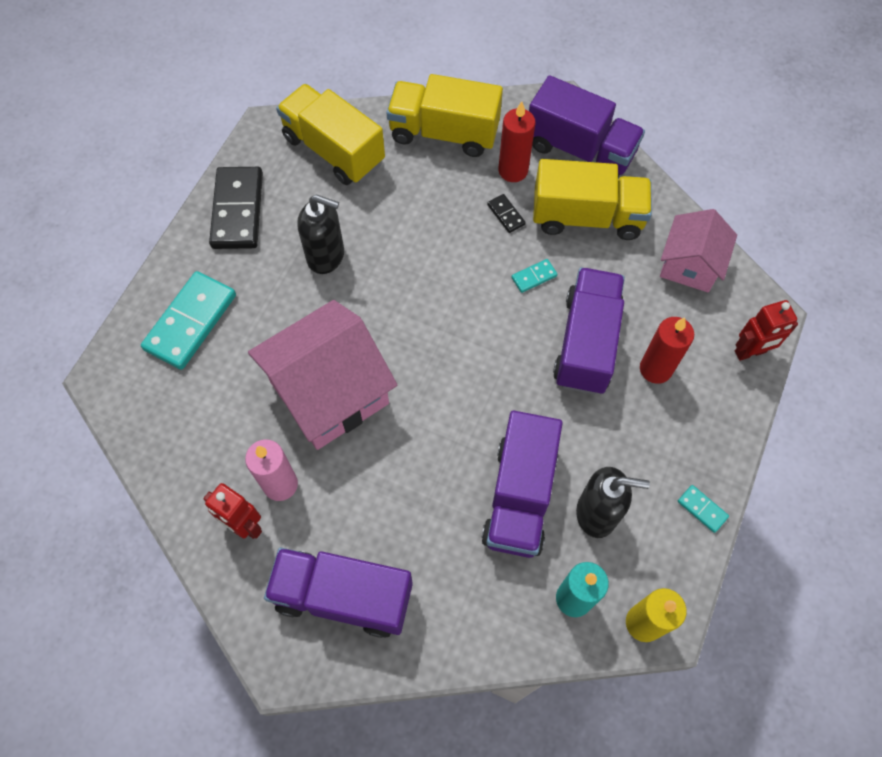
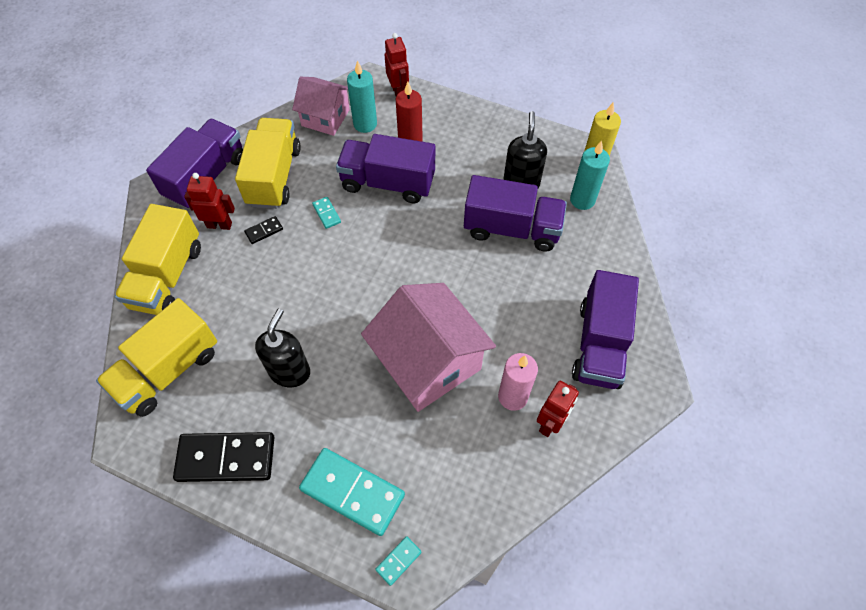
camera: 90 degrees left, 5 degrees down
red candle [498,101,535,182] -> red robot [184,173,235,230]
turquoise domino [678,485,729,533] -> turquoise domino moved to [375,536,422,586]
none -> turquoise candle [347,60,377,133]

